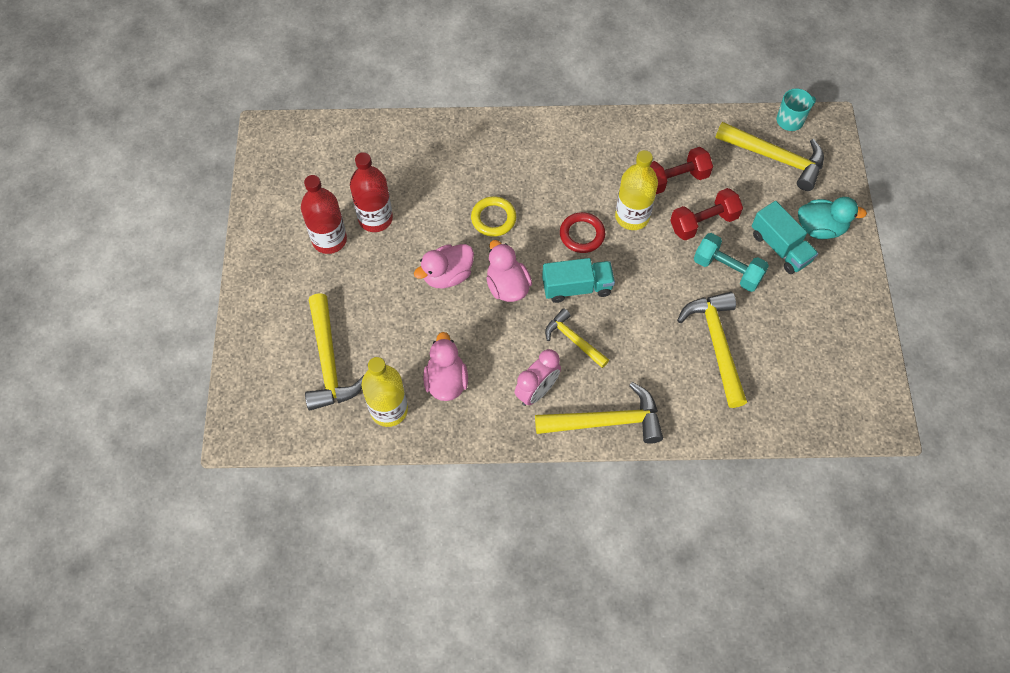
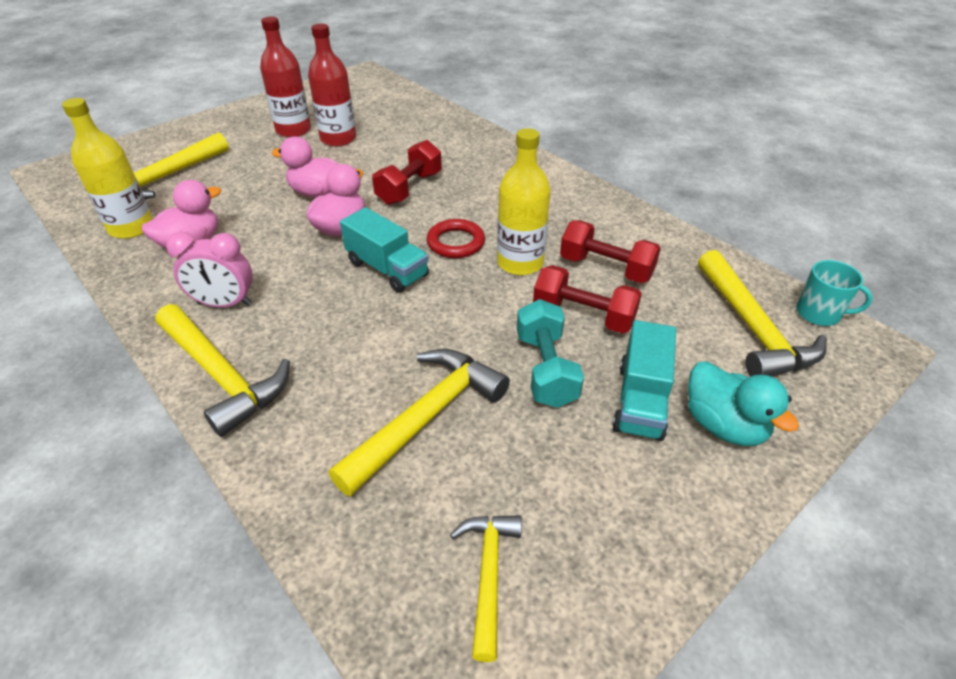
camera: 50 degrees right, 20 degrees down
yellow ring [471,196,516,237] -> red dumbbell [372,140,442,205]
yellow hammer [545,308,609,368] -> yellow hammer moved to [450,515,522,662]

